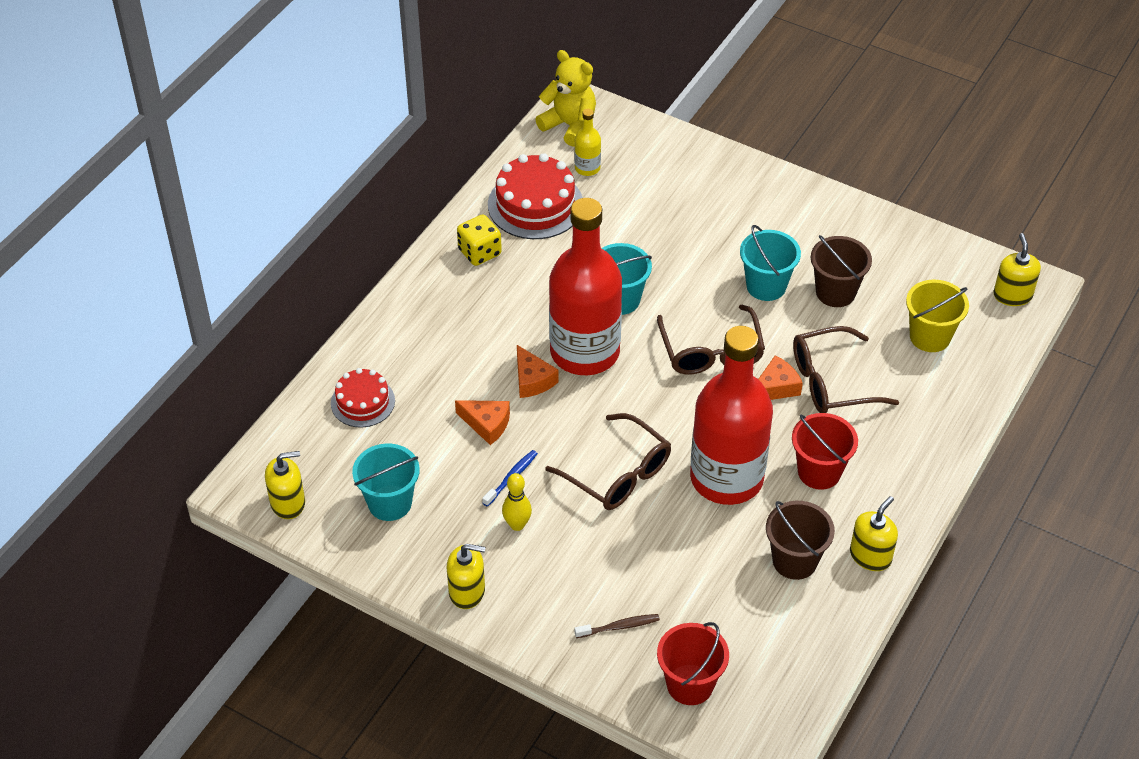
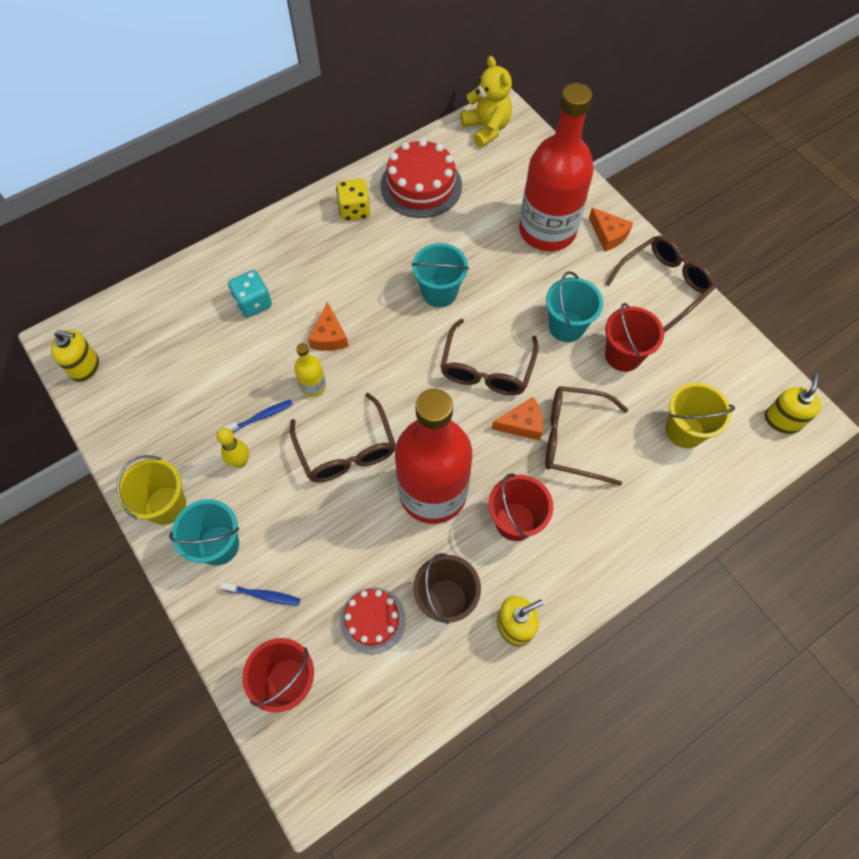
camera: 25 degrees right, 15 degrees up
red cake [331,368,395,427] -> red cake moved to [340,587,406,654]
turquoise bucket [352,444,420,521] -> turquoise bucket moved to [169,499,239,566]
yellow soap dispenser [447,544,486,609] -> yellow bucket [116,455,186,525]
orange cheese [455,400,510,445] -> orange cheese moved to [589,208,633,252]
red bottle [549,198,622,375] -> red bottle moved to [519,83,594,251]
yellow bottle [574,109,601,176] -> yellow bottle moved to [294,343,326,397]
brown toothbrush [574,614,660,638] -> blue toothbrush [220,582,300,606]
brown bucket [811,235,872,307] -> red bucket [605,303,664,372]
none -> turquoise dice [228,270,272,318]
none -> brown glasses [605,236,715,333]

